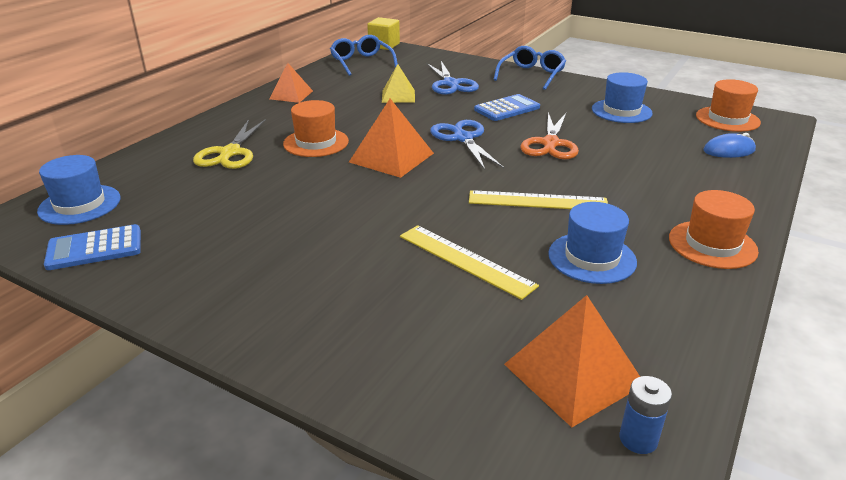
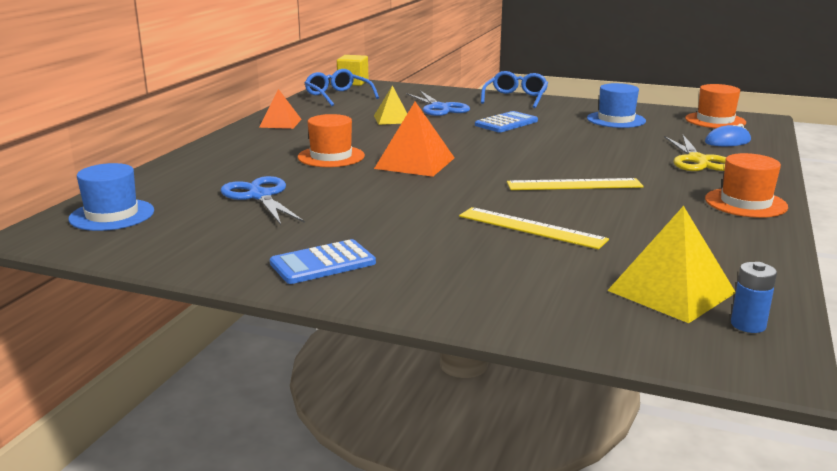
camera: 10 degrees left, 10 degrees down
blue calculator [44,224,141,270] -> blue calculator moved to [270,239,376,284]
yellow scissors [193,119,266,169] -> yellow scissors moved to [664,135,726,171]
blue scissors [430,120,504,170] -> blue scissors moved to [221,176,305,225]
orange pyramid [504,295,640,427] -> yellow pyramid [607,206,736,323]
orange scissors [520,112,579,159] -> none
blue hat [548,202,637,284] -> none

